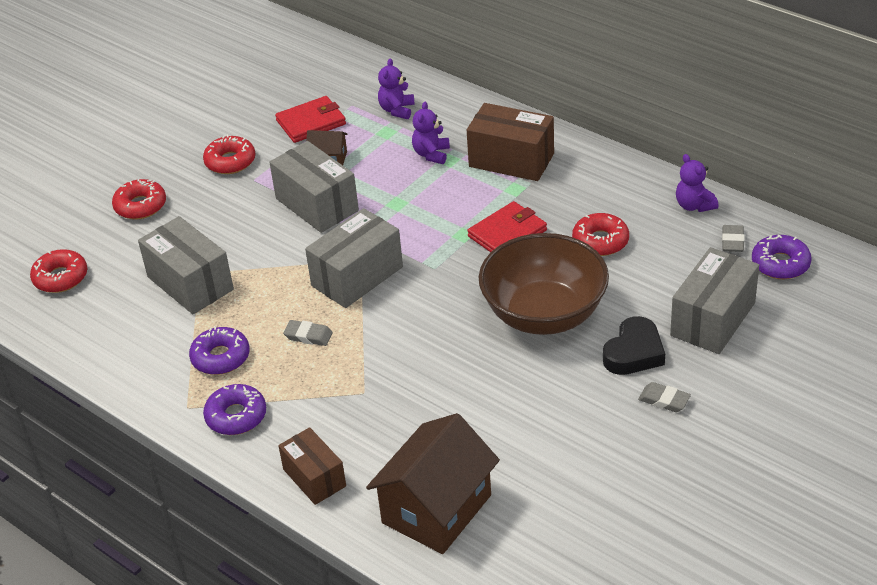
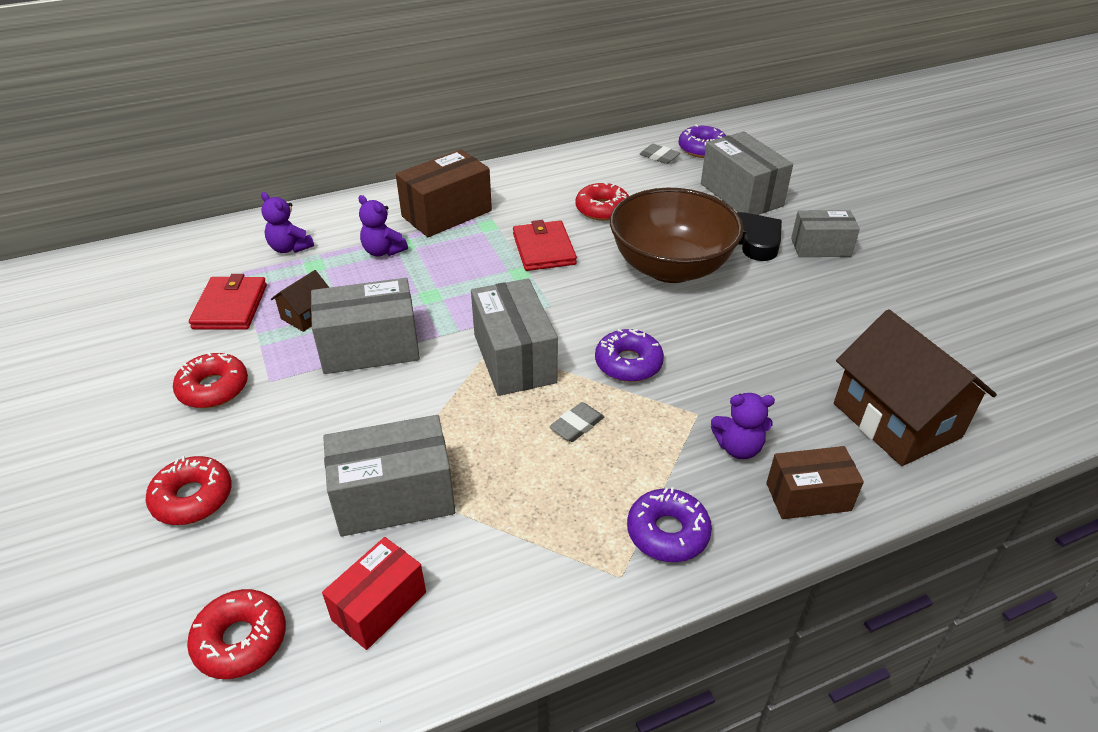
camera: 65 degrees left, 0 degrees up
purple donut [189,326,250,375] -> purple donut moved to [595,329,664,382]
grey eraser [638,382,691,412] -> grey box [791,210,860,257]
purple teddy bear [676,154,719,212] -> purple teddy bear moved to [711,393,775,459]
none -> red box [322,537,426,650]

